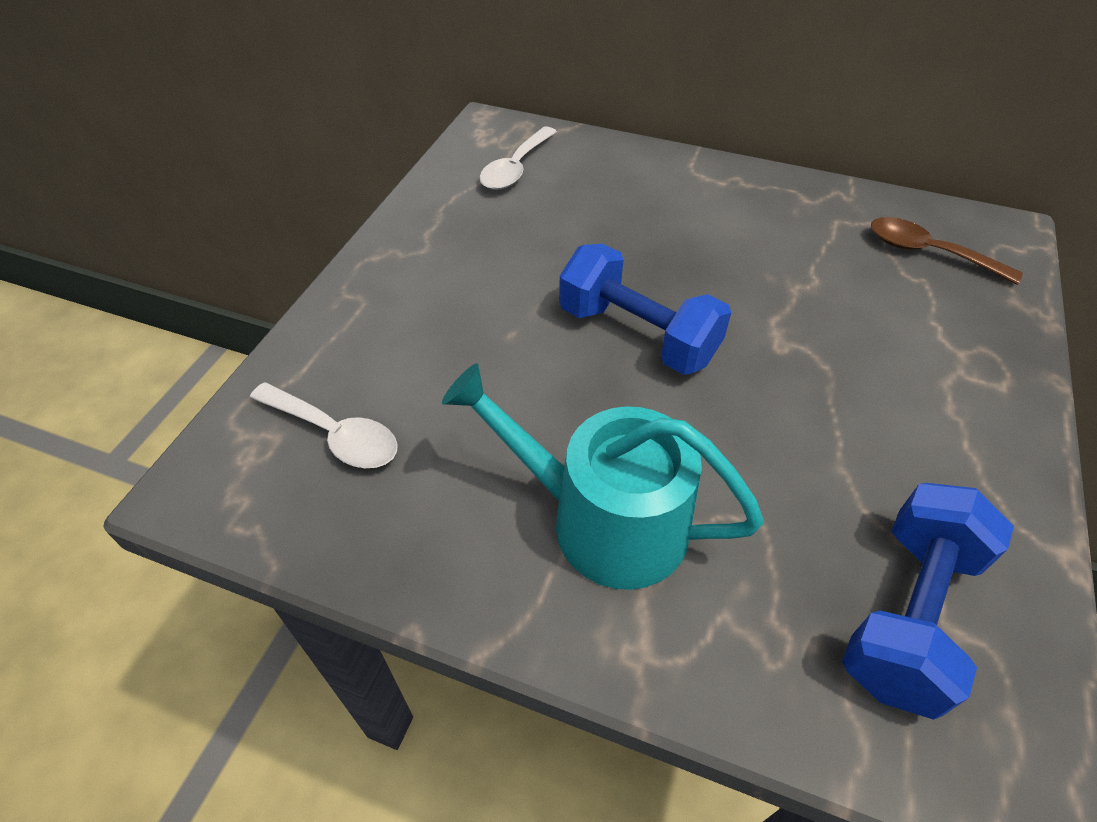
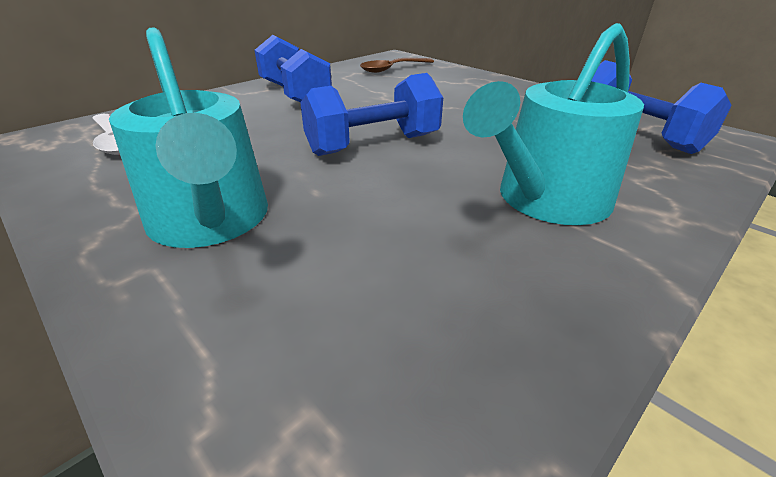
camera: 65 degrees left, 15 degrees down
white spoon [250,382,398,468] -> none
none -> turquoise watering can [109,27,268,248]
none -> blue dumbbell [255,35,332,102]

